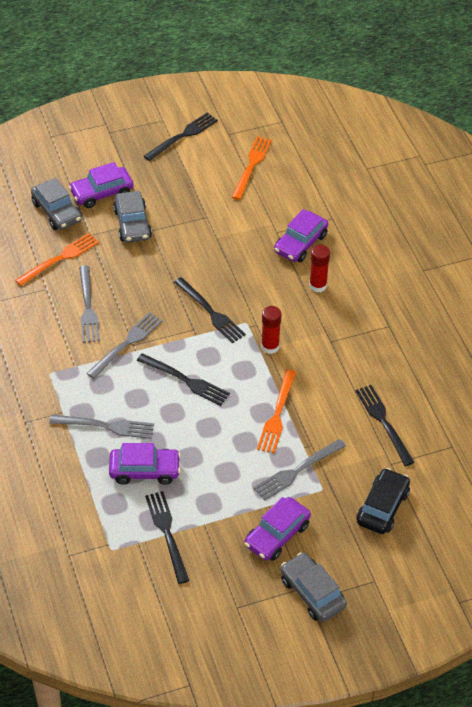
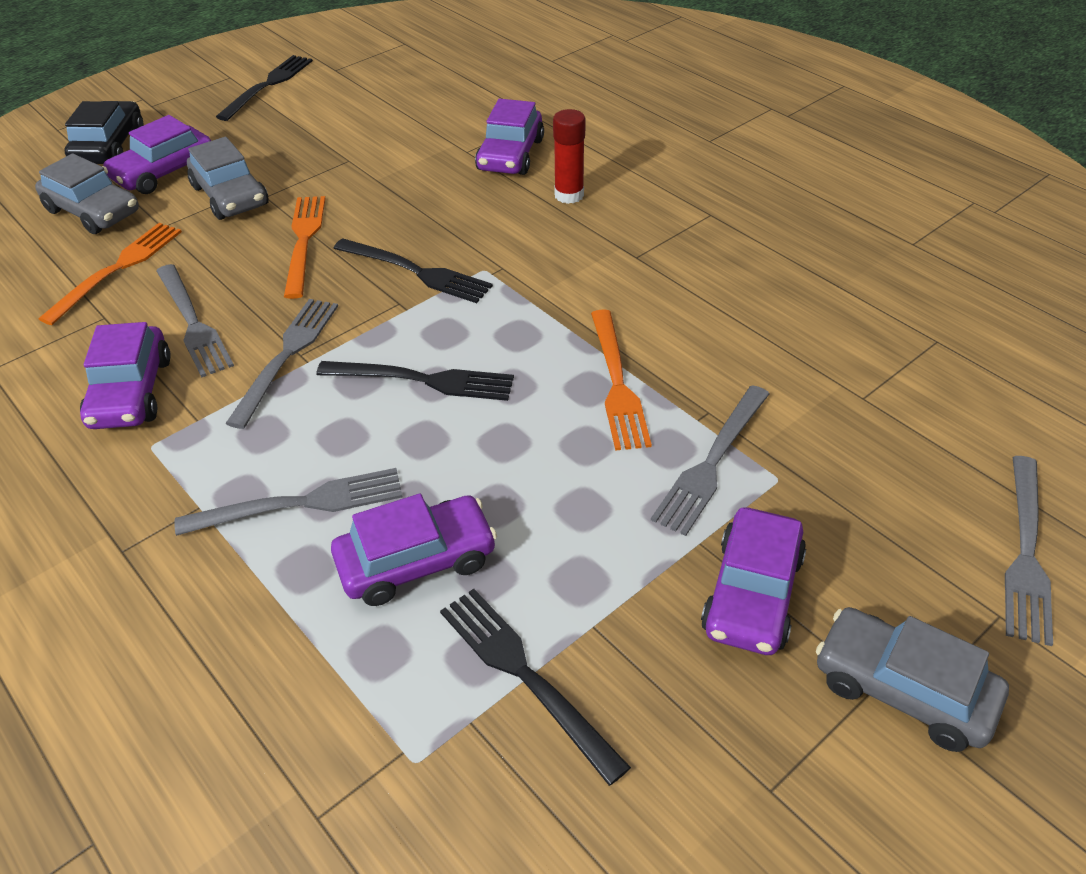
camera: 20 degrees left, 5 degrees down
orange fork [232,136,272,200] -> orange fork moved to [284,196,326,299]
red glue stick [261,306,282,354] -> none
black fork [356,385,415,466] -> none
black car [356,468,410,534] -> black car moved to [64,101,144,164]
none -> purple car [80,322,171,429]
none -> grey fork [1005,456,1053,646]

